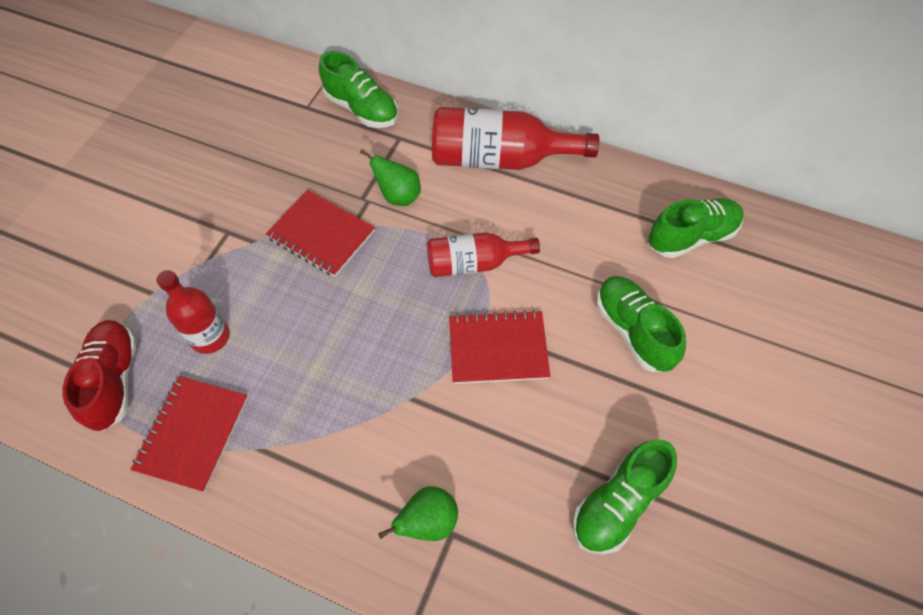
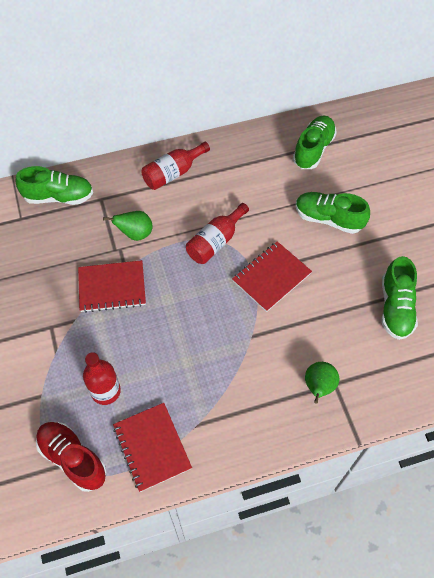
camera: 40 degrees left, 0 degrees up
red bottle [432,107,599,170] -> red bottle [141,142,210,190], size x0.63

